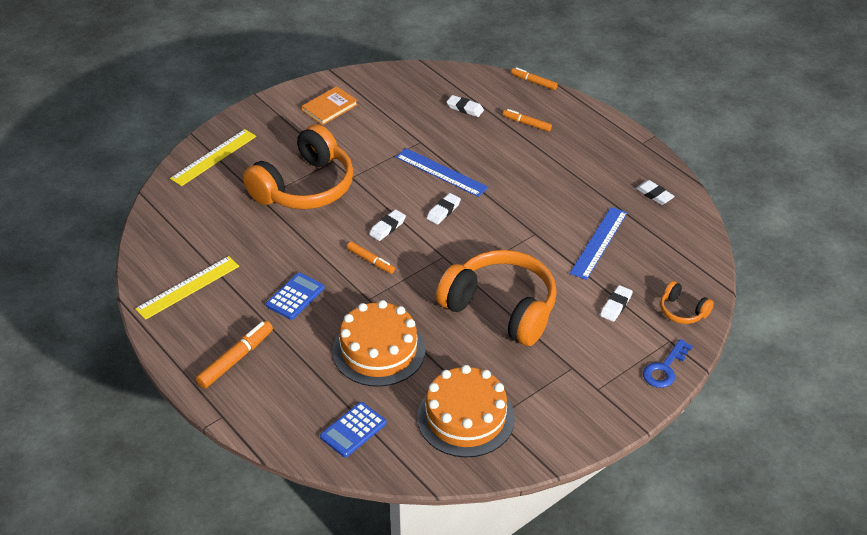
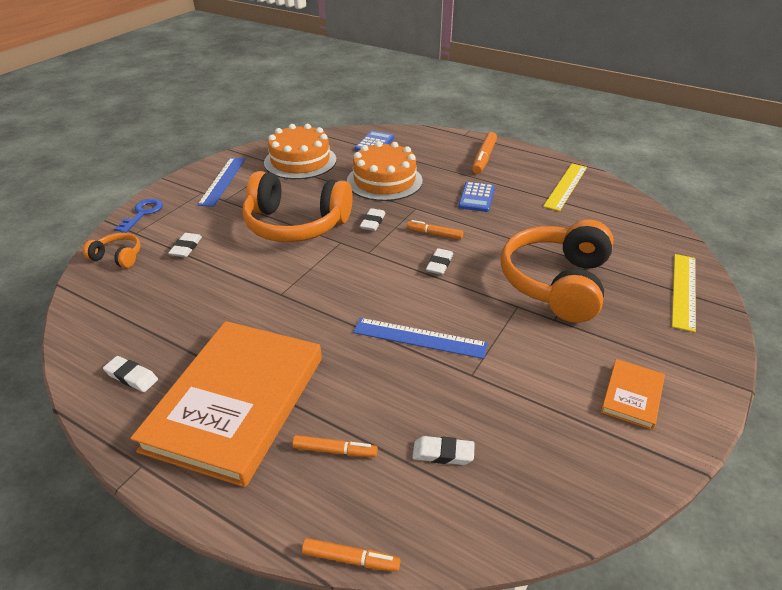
camera: 160 degrees right, 5 degrees down
white eraser [426,193,461,225] -> white eraser moved to [360,208,385,231]
blue ruler [570,207,628,280] -> blue ruler moved to [197,158,245,207]
none -> orange book [130,321,322,487]

